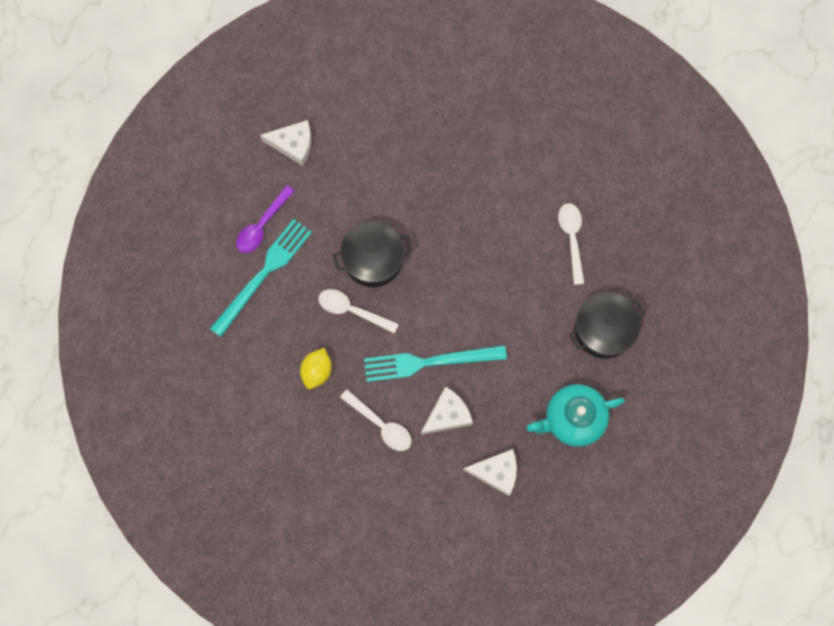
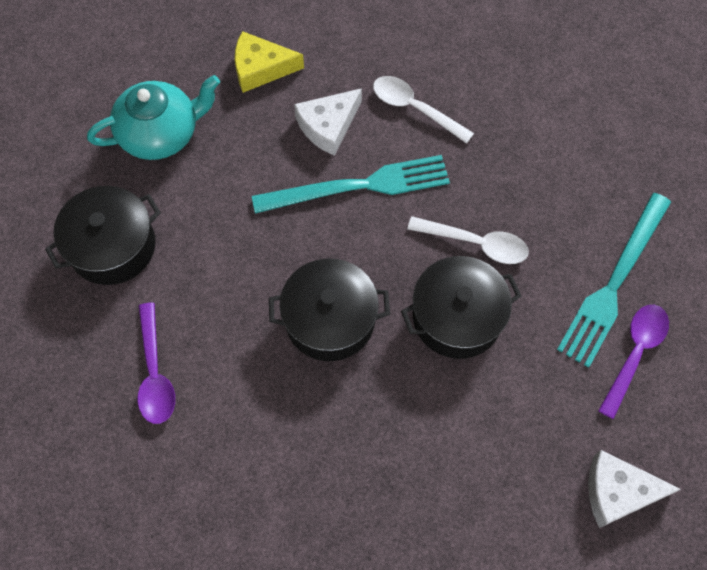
camera: 175 degrees right, 10 degrees down
yellow lemon [300,348,332,389] -> none
white cheese [463,449,517,496] -> yellow cheese [235,31,304,93]
white spoon [558,203,584,285] -> purple spoon [138,302,175,424]
none -> black pot [269,258,390,361]

